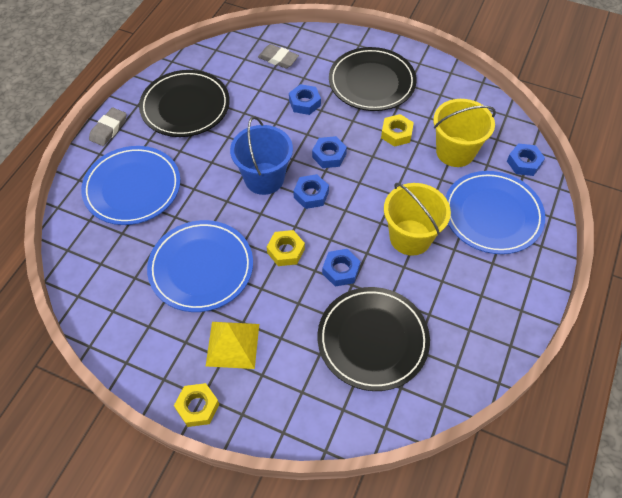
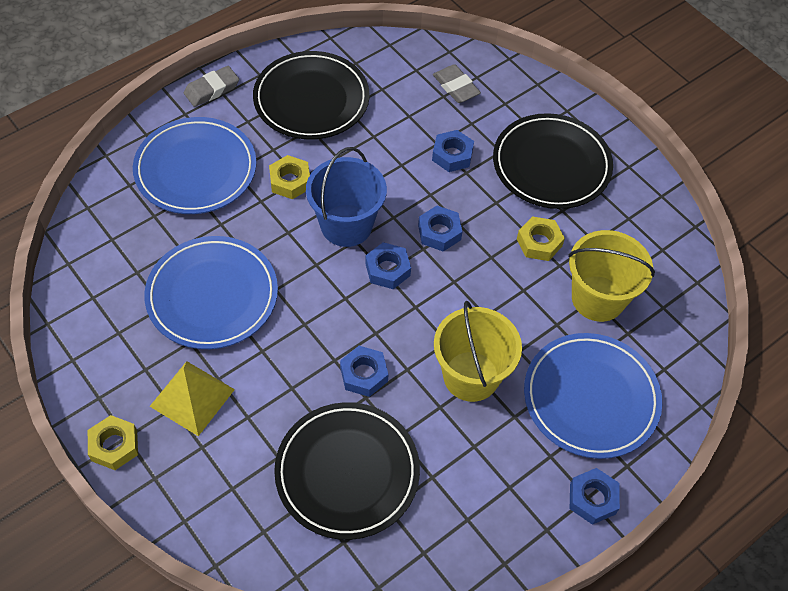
camera: 25 degrees right, 0 degrees up
yellow nut [267,230,305,266] -> yellow nut moved to [269,155,310,199]
blue nut [507,143,545,176] -> blue nut moved to [570,468,620,525]

